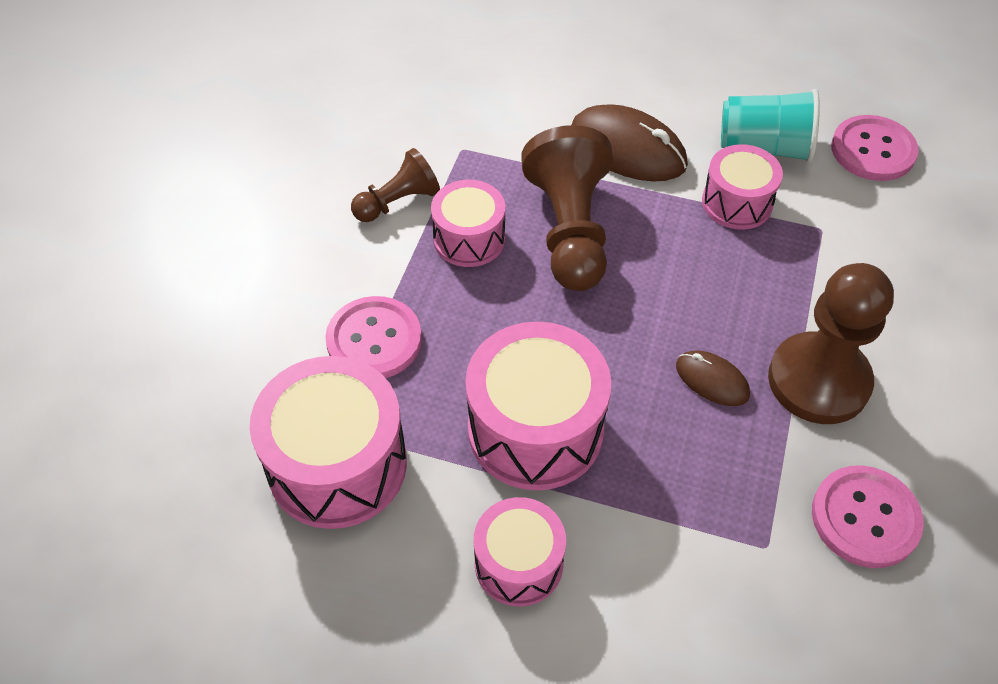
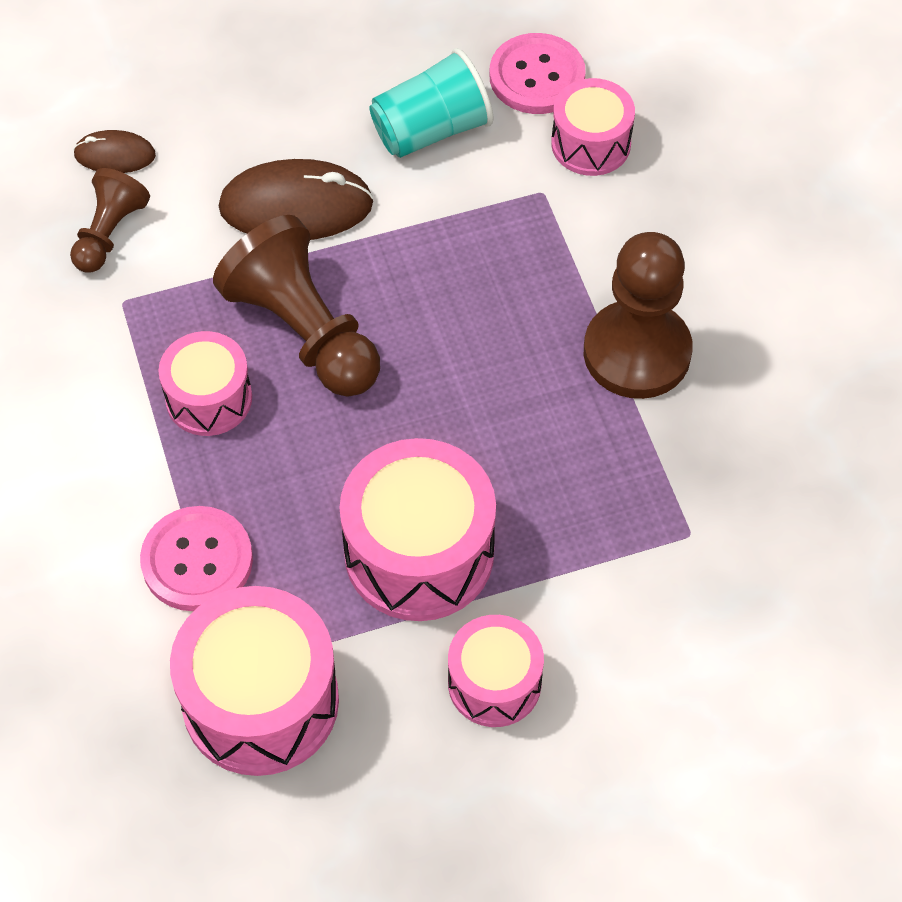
camera: 35 degrees left, 5 degrees up
brown pawn [351,148,440,222] -> brown pawn moved to [70,168,150,272]
brown mouse [676,351,750,406] -> brown mouse moved to [73,130,156,173]
pink drum [702,144,783,230] -> pink drum moved to [551,78,635,176]
pink button [812,465,924,568] -> none

